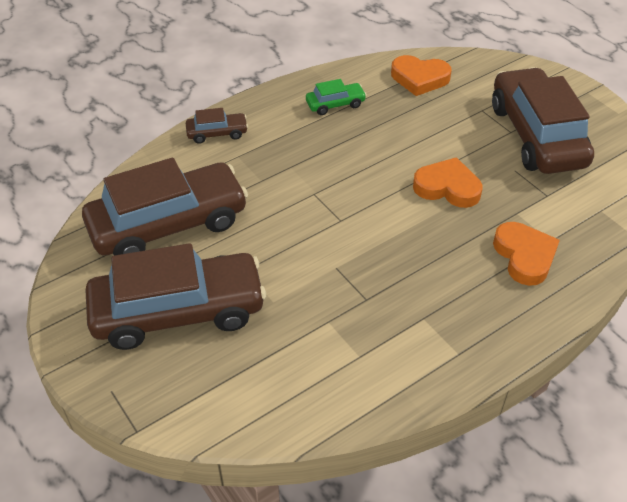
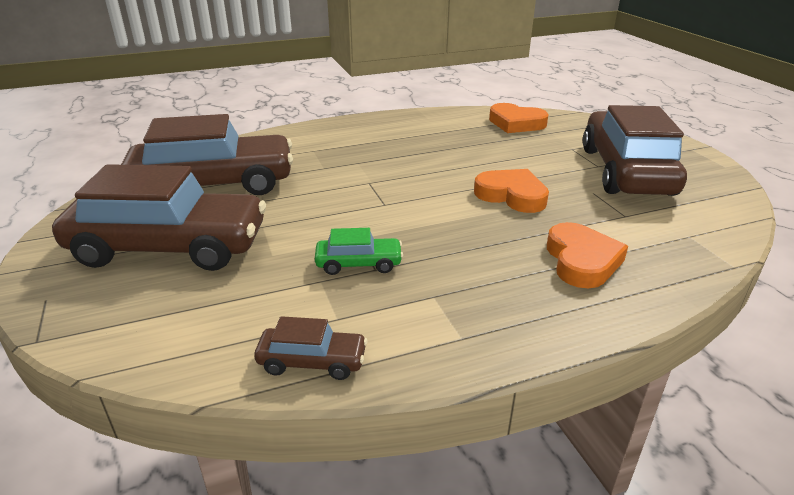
camera: 15 degrees right, 15 degrees down
brown car [186,108,248,144] -> brown car moved to [254,316,368,380]
green car [306,79,367,115] -> green car moved to [315,228,403,275]

